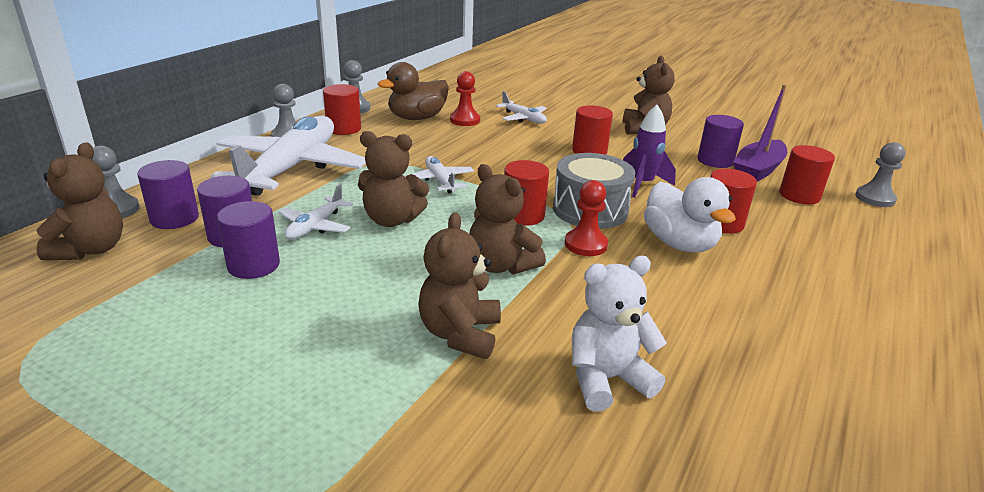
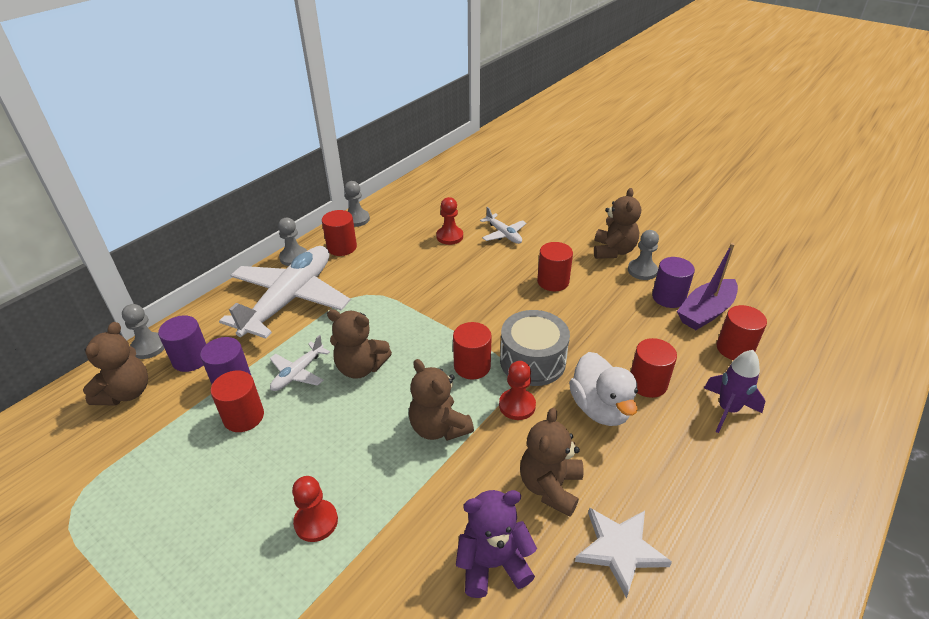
camera: 10 degrees right, 10 degrees up
purple cylinder [217,201,280,279] -> red cylinder [210,371,264,432]
brown duck [377,62,449,120] -> none
white plane [405,156,474,193] -> none
brown teddy bear [418,212,501,359] -> brown teddy bear moved to [520,408,584,517]
white teddy bear [572,256,667,411] -> purple teddy bear [456,490,537,598]
purple rocket [623,105,676,198] -> purple rocket moved to [704,350,765,433]
grey pawn [855,142,906,207] -> grey pawn moved to [628,230,659,280]
none -> red pawn [292,476,338,542]
none -> white star [575,507,672,599]

